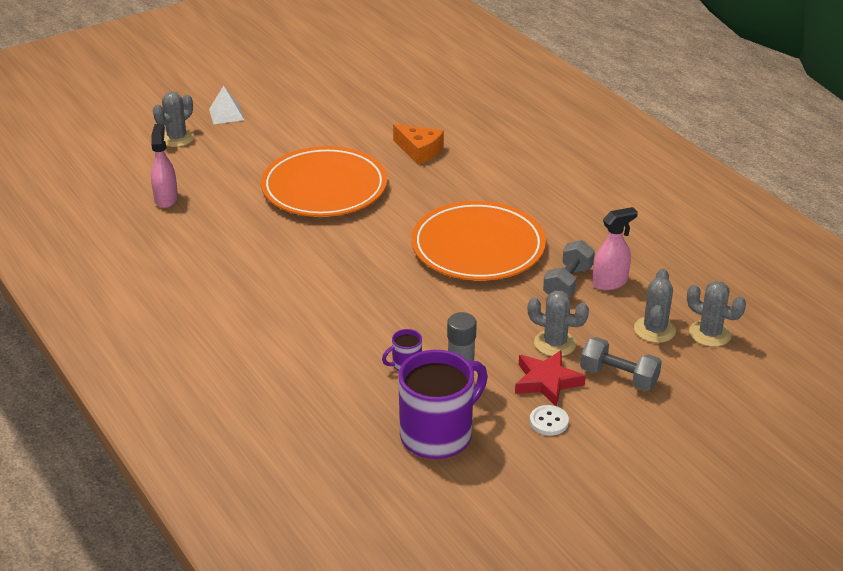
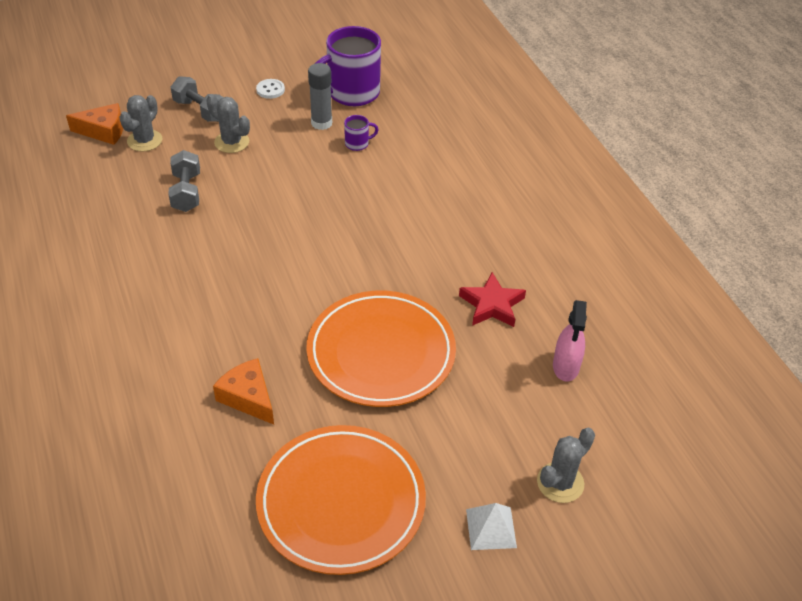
camera: 170 degrees left, 10 degrees up
orange plate [411,201,546,281] -> orange plate moved to [256,425,426,575]
red star [515,350,586,406] -> red star moved to [459,272,526,327]
grey dumbbell [543,240,595,298] -> grey dumbbell turned 45 degrees counterclockwise [168,150,200,212]
pink spray bottle [592,207,638,290] -> none
grey cactus [687,281,746,347] -> orange cheese [66,103,123,145]

